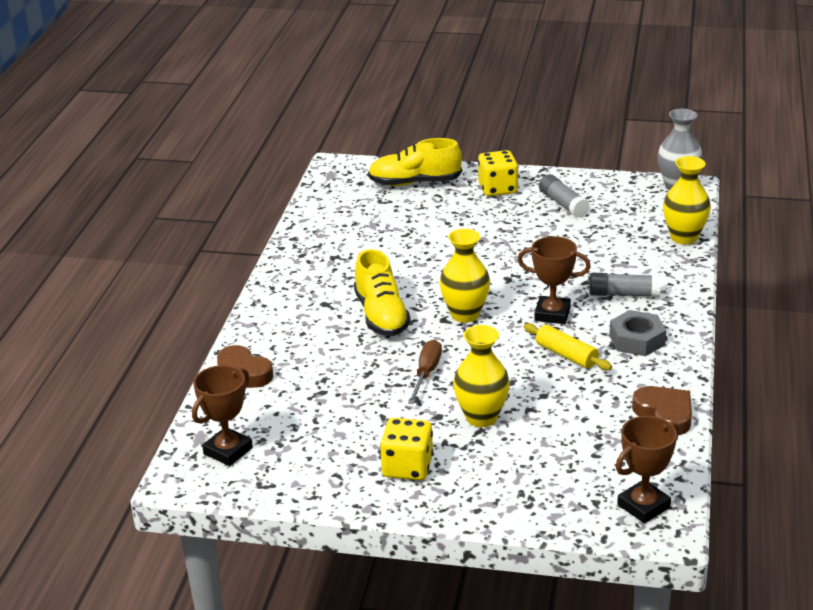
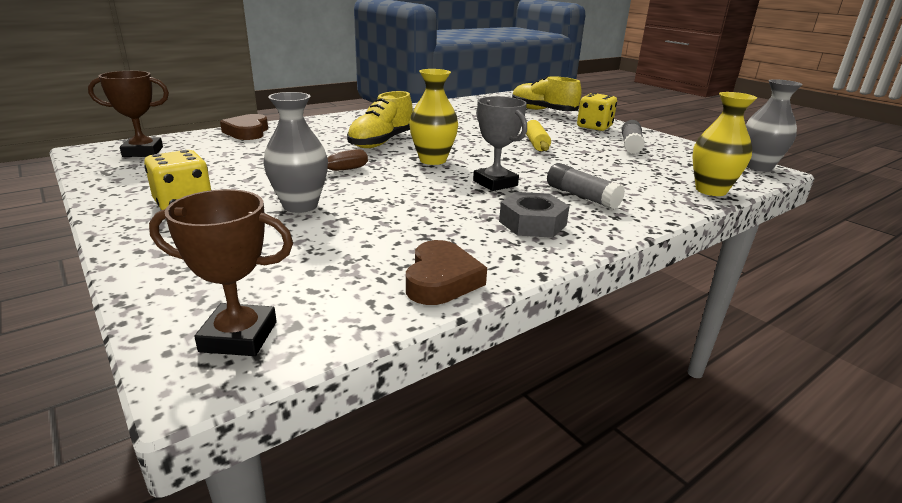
camera: 40 degrees right, 5 degrees down
yellow vase [453,325,510,427] -> grey vase [263,92,328,213]
brown trophy [518,236,591,324] -> grey trophy [473,96,527,191]
yellow rolling pin [524,323,612,370] -> yellow rolling pin moved to [526,120,551,151]

